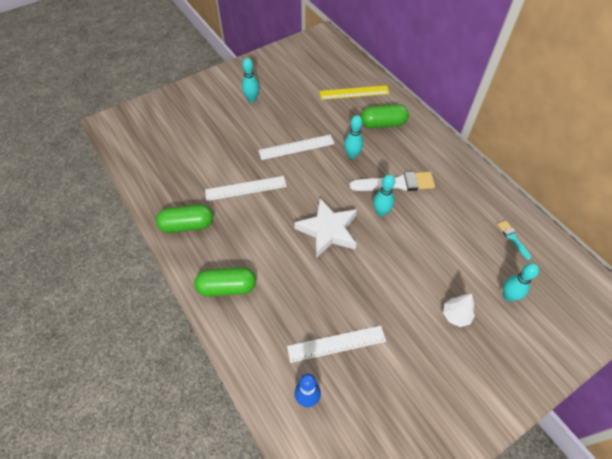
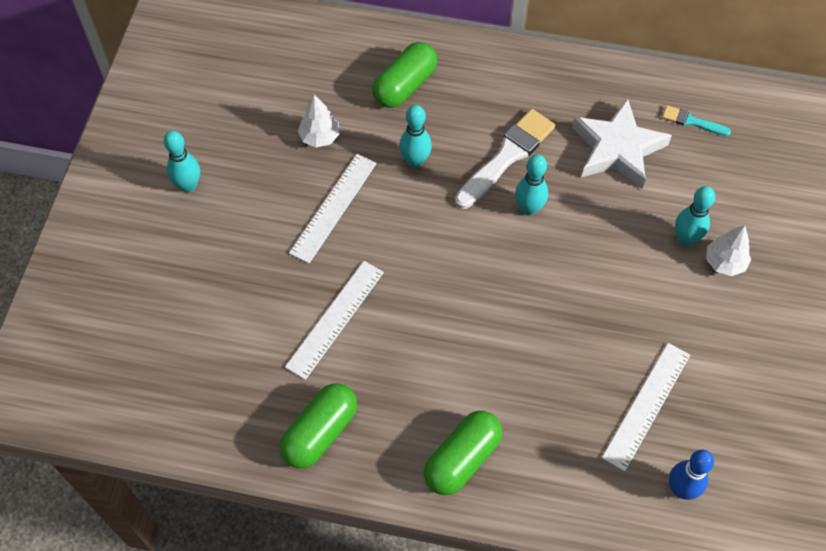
camera: 45 degrees left, 5 degrees up
white star [294,198,357,258] -> white star moved to [572,98,672,189]
yellow ruler [319,85,390,100] -> none
turquoise bowling pin [503,263,539,301] -> turquoise bowling pin moved to [675,186,715,246]
none -> white tree [298,94,339,147]

